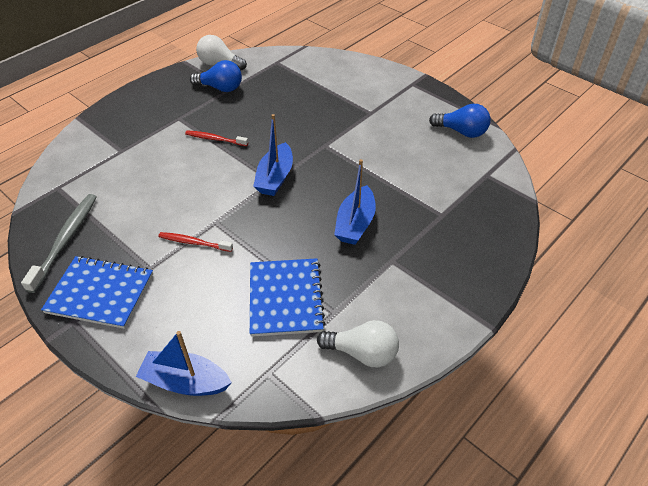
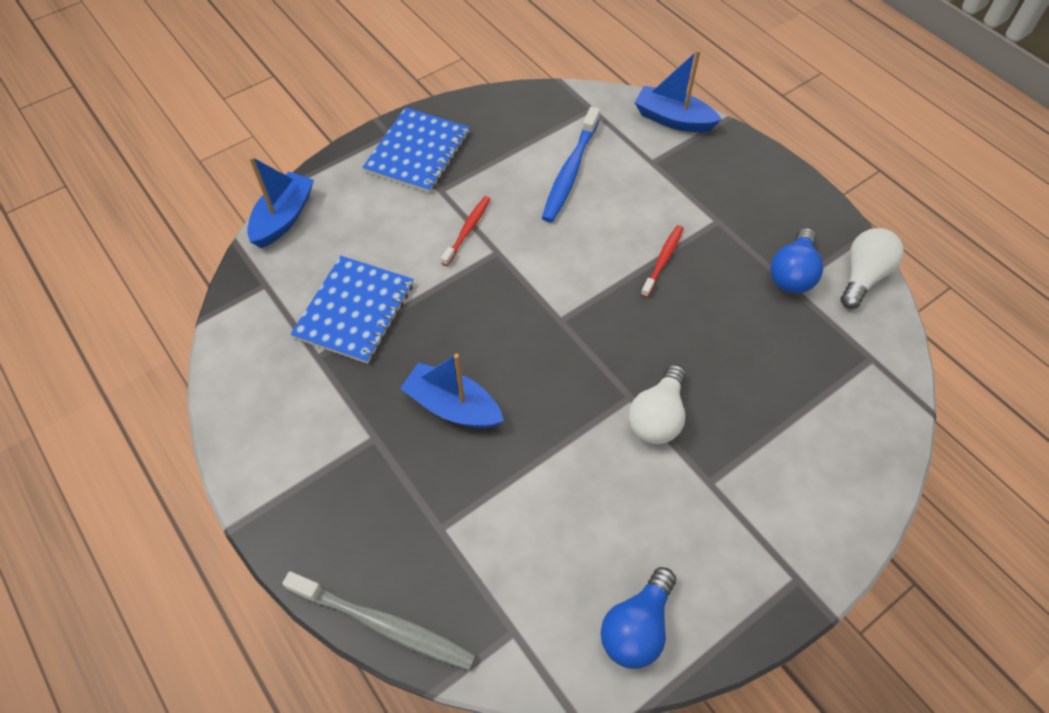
camera: 100 degrees right, 10 degrees up
grey toothbrush [21,194,97,293] -> grey toothbrush moved to [282,571,476,671]
blue notebook [250,258,326,337] -> blue notebook turned 75 degrees counterclockwise [291,256,414,364]
blue boat [253,114,293,196] -> blue boat moved to [634,49,722,132]
white light bulb [317,320,399,367] -> white light bulb moved to [629,364,686,444]
none -> blue toothbrush [542,107,600,222]

